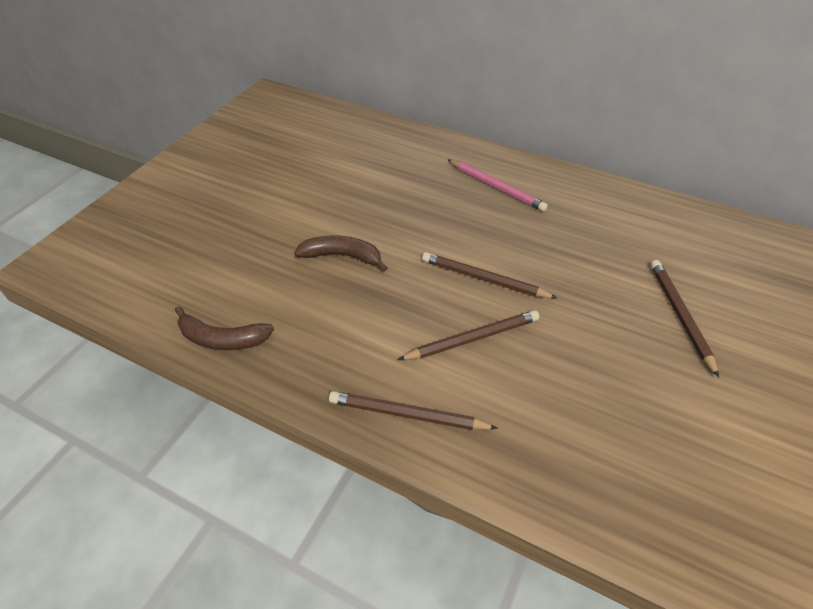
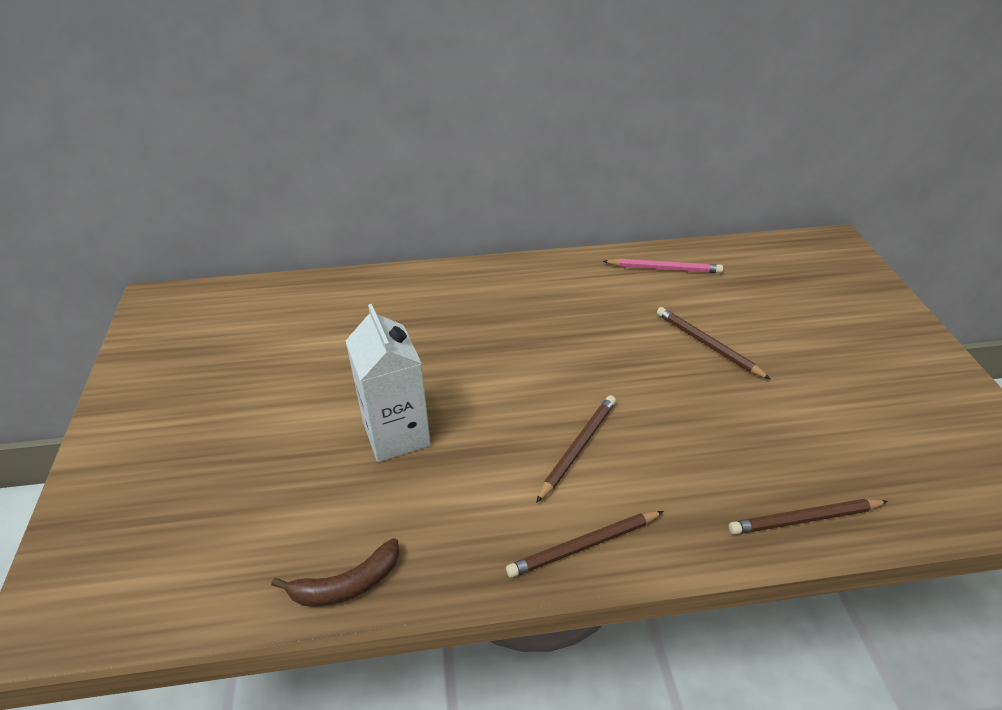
camera: 35 degrees left, 5 degrees down
brown banana [294,235,388,271] -> white carton [346,304,431,462]
brown pencil [422,252,557,298] -> brown pencil moved to [728,499,888,535]
pink pencil [447,159,548,212] -> pink pencil moved to [602,258,723,273]

